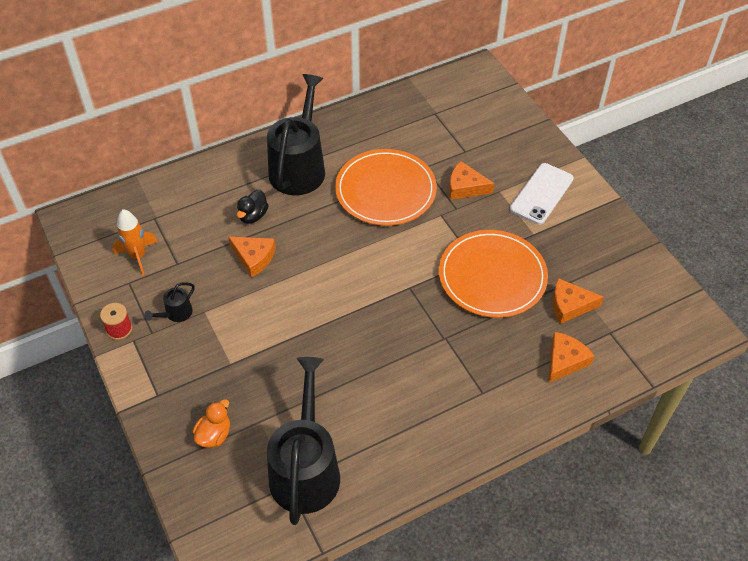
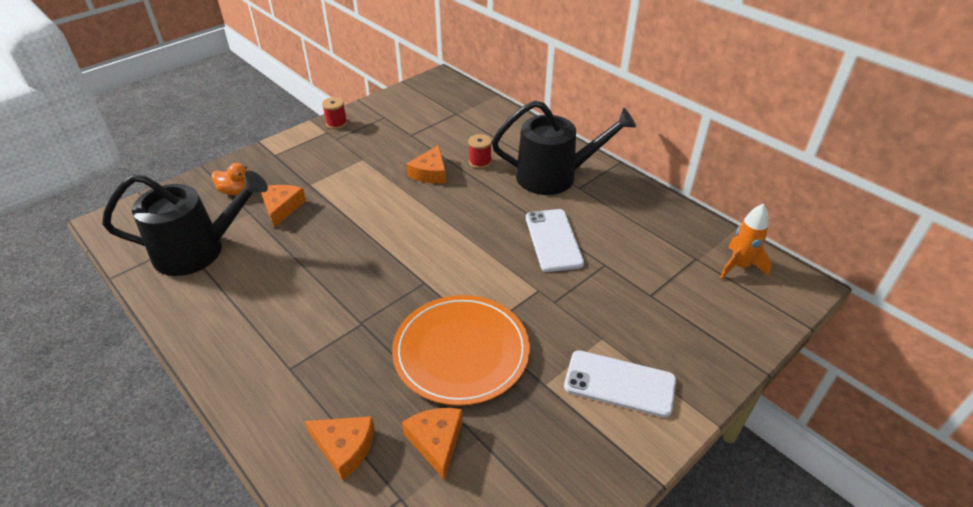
camera: 75 degrees right, 10 degrees down
orange rocket [113,209,158,276] -> orange rocket moved to [720,203,772,279]
black watering can [144,282,195,322] -> none
black duck [237,190,268,224] -> red spool [468,134,492,169]
orange plate [335,149,437,226] -> white phone [526,209,584,272]
orange cheese [449,161,495,200] -> orange cheese moved to [261,185,306,228]

